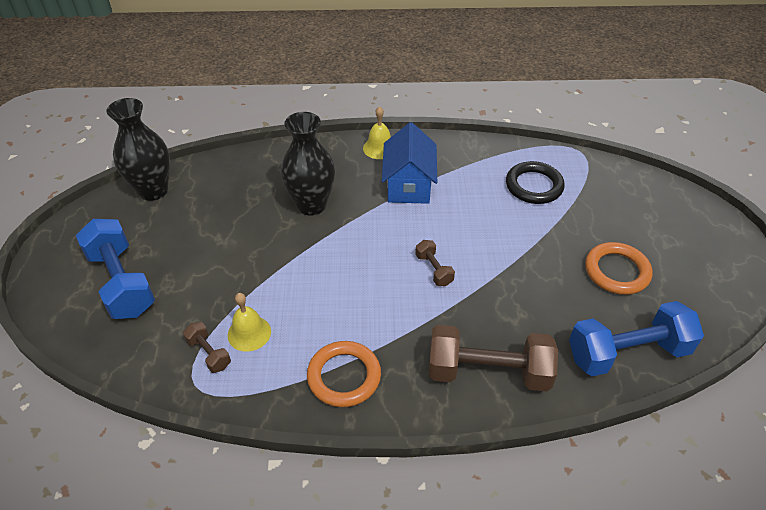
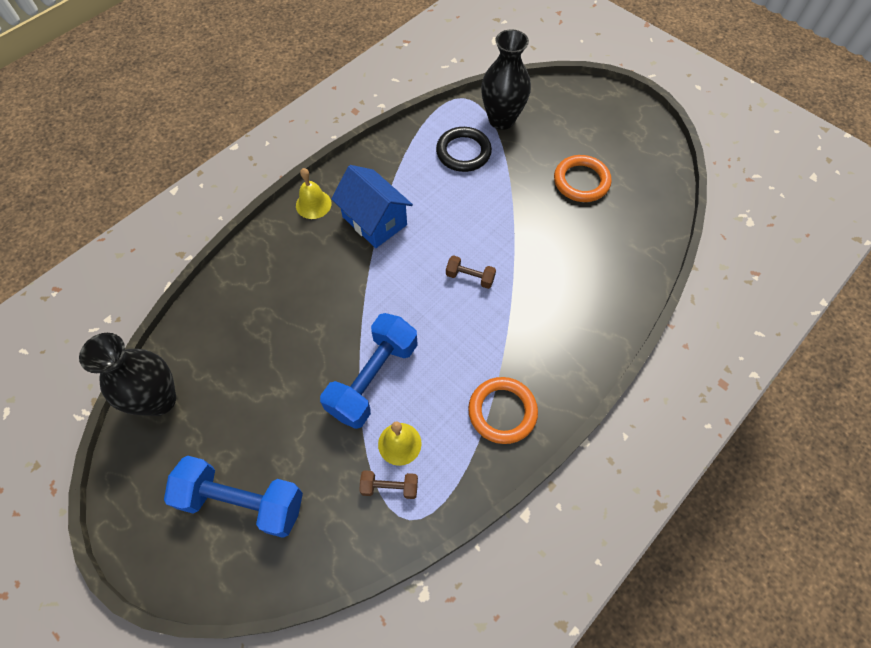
camera: 45 degrees left, 15 degrees up
black vase [281,112,335,216] -> black vase moved to [481,29,531,130]
brown dumbbell [429,325,558,392] -> none
blue dumbbell [569,301,704,376] -> blue dumbbell moved to [320,313,418,429]

